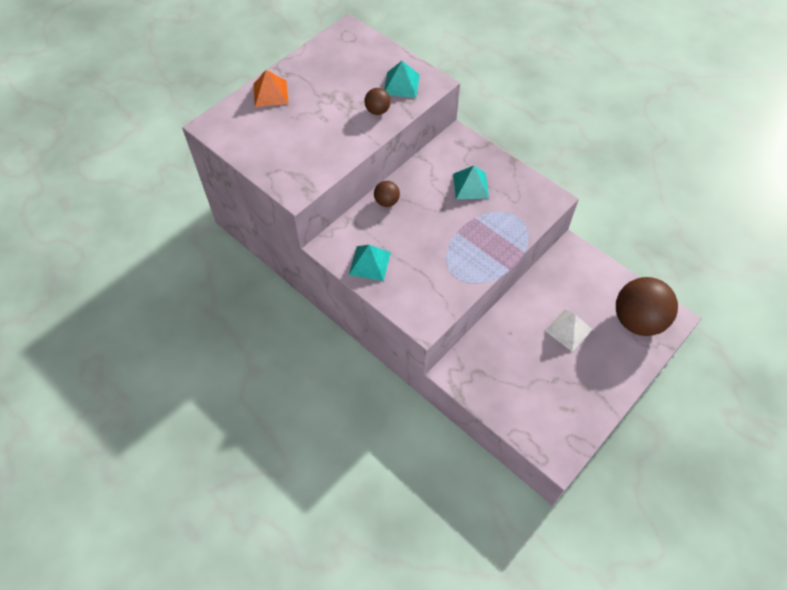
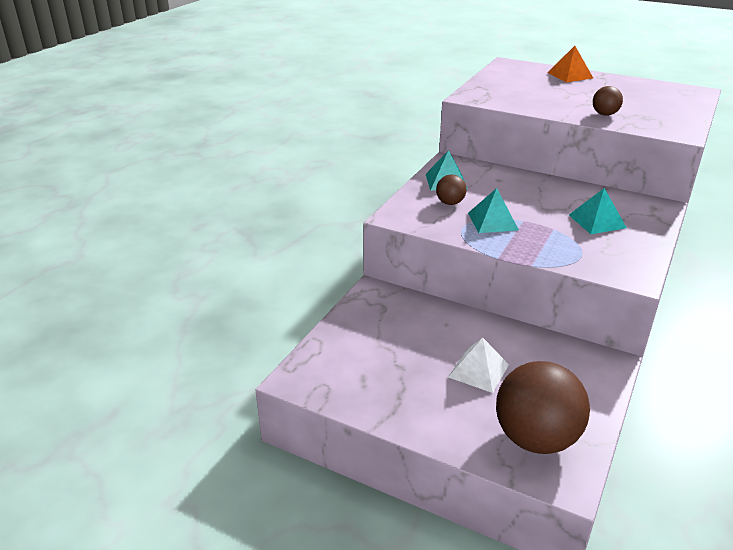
camera: 75 degrees right, 25 degrees down
brown ball [374,181,400,207] -> brown ball moved to [436,174,466,205]
turquoise pyramid [384,61,420,98] -> turquoise pyramid moved to [468,188,519,233]

